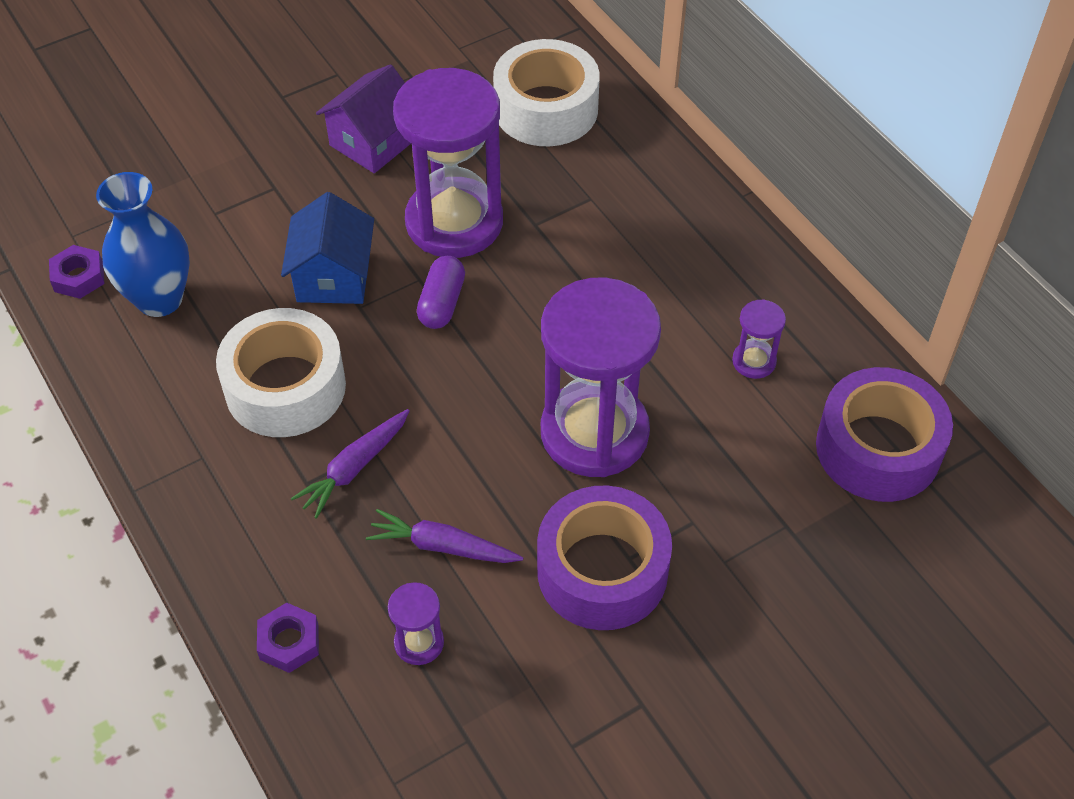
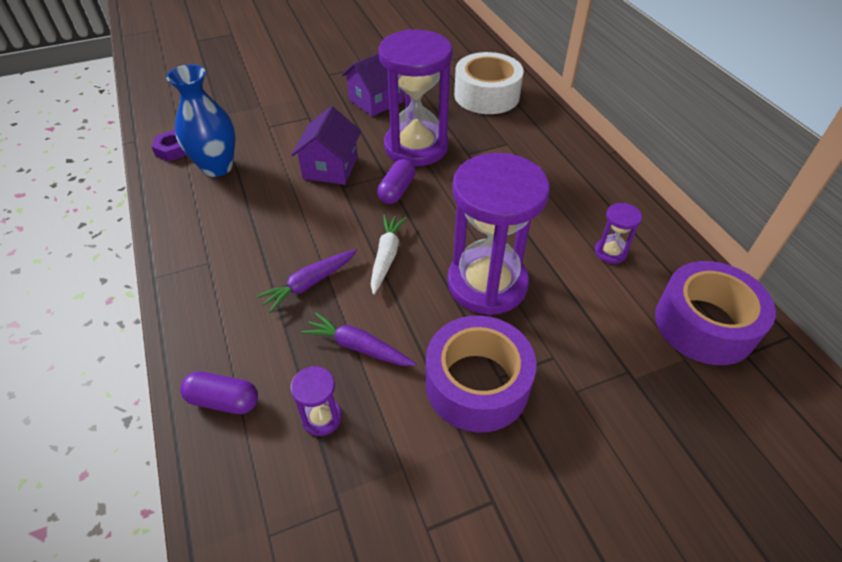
camera: 10 degrees right, 5 degrees down
white tape [216,308,346,437] -> none
purple nut [257,603,319,673] -> purple capsule [180,371,258,414]
blue house [281,192,374,304] -> purple house [291,106,361,185]
none -> white carrot [371,215,407,295]

